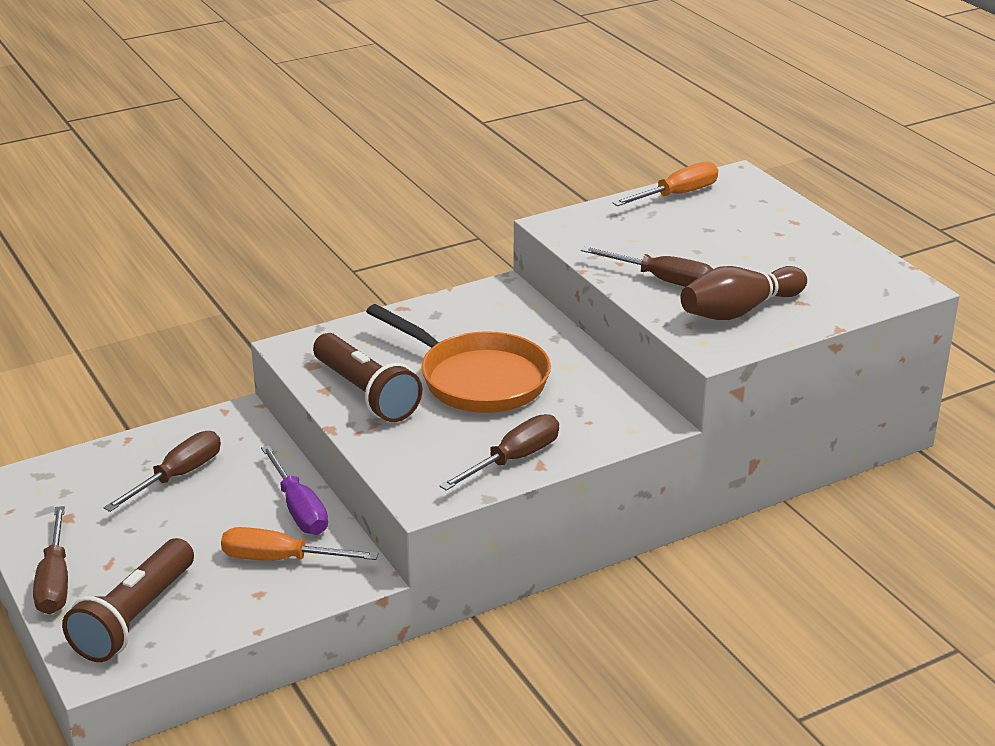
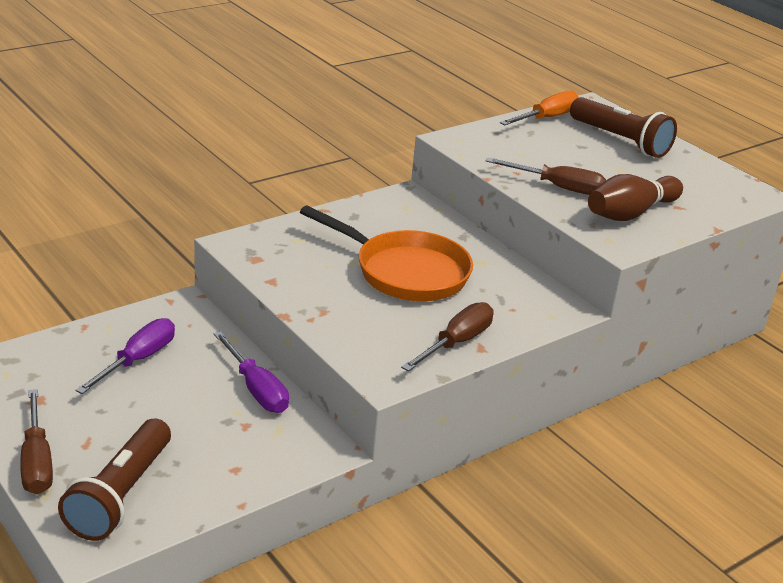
camera: 10 degrees left, 0 degrees up
brown screwdriver [103,431,221,512] -> purple screwdriver [75,318,175,394]
orange screwdriver [221,527,378,561] -> none
brown flashlight [313,333,422,422] -> brown flashlight moved to [570,97,677,158]

